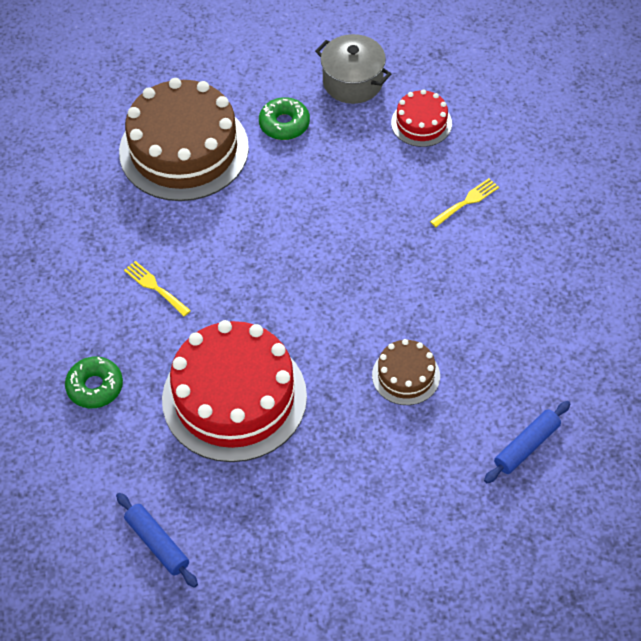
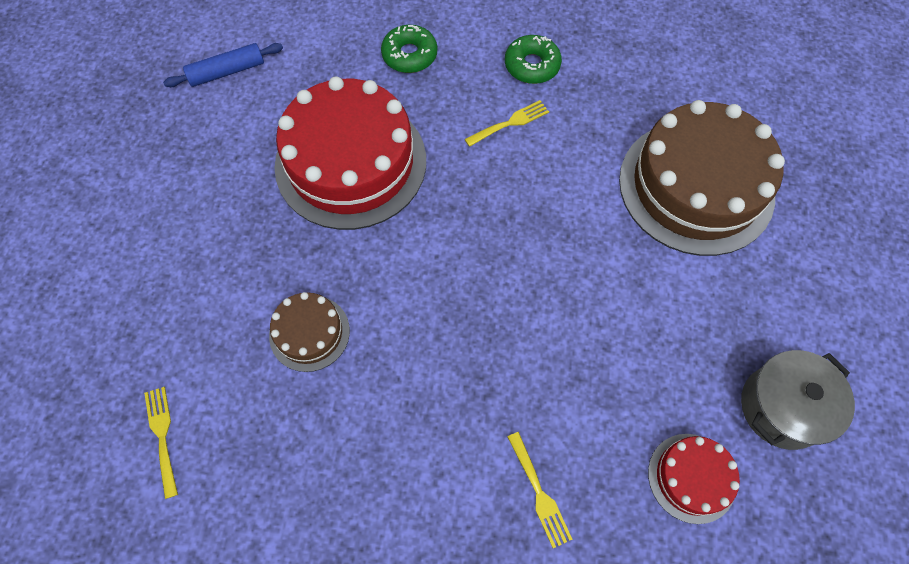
camera: 105 degrees right, 10 degrees up
green donut [259,97,310,140] -> green donut moved to [505,35,562,84]
blue rolling pin [484,401,570,483] -> yellow fork [144,387,178,499]

